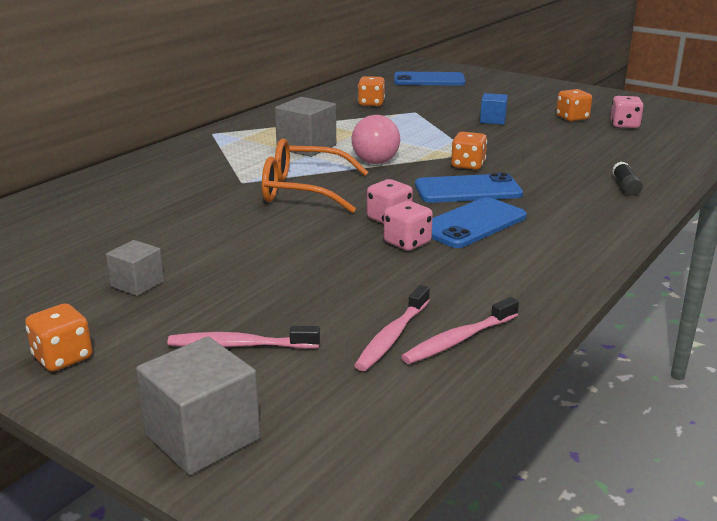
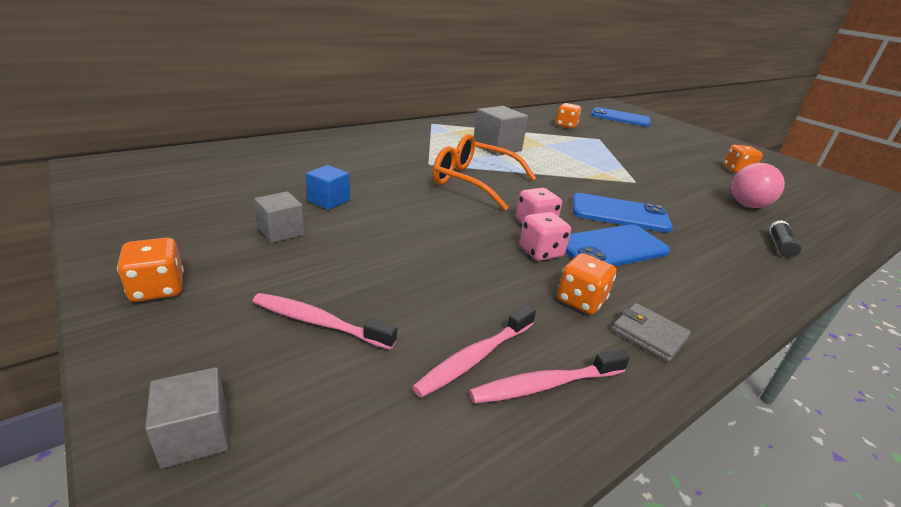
camera: 15 degrees right, 5 degrees up
grey cube [136,337,260,475] -> grey cube [145,367,229,469], size x0.60
pink ball [352,115,400,164] -> pink ball moved to [731,163,785,208]
orange dice [451,132,487,170] -> orange dice moved to [557,253,616,314]
blue cube [480,93,508,125] -> blue cube moved to [306,165,350,210]
pink dice [610,96,644,128] -> none
none -> grey wallet [612,303,691,362]

